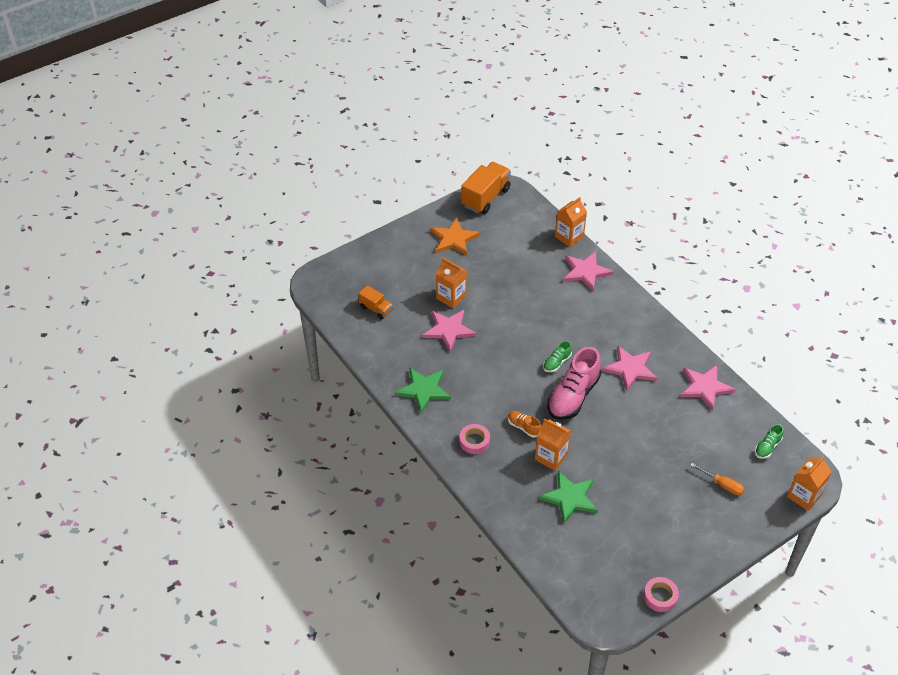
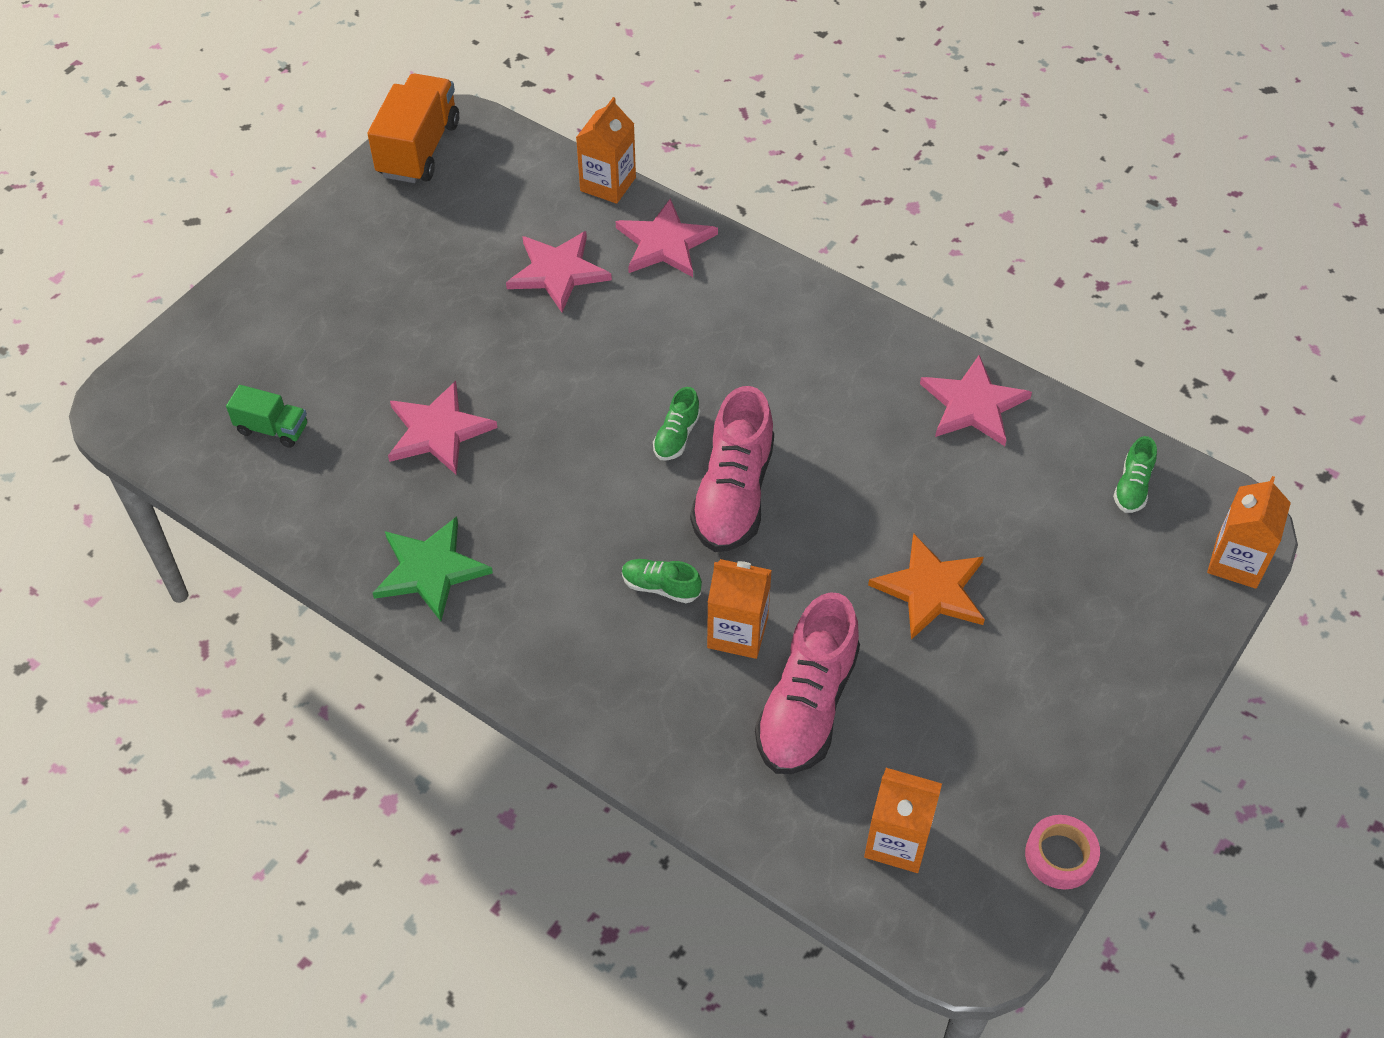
camera: 20 degrees left, 5 degrees up
orange truck [358,285,393,320] -> green truck [226,385,307,448]
orange star [430,218,480,255] -> orange star moved to [868,534,985,640]
orange carton [436,258,467,308] -> orange carton moved to [864,768,942,873]
pink tape [459,424,490,454] -> none
orange shoe [508,411,541,438] -> green shoe [622,559,702,603]
green star [539,471,598,524] -> pink shoe [755,592,860,774]
pink star [602,346,657,391] -> pink star moved to [506,231,612,312]
orange screwdriver [690,463,744,495] -> none

